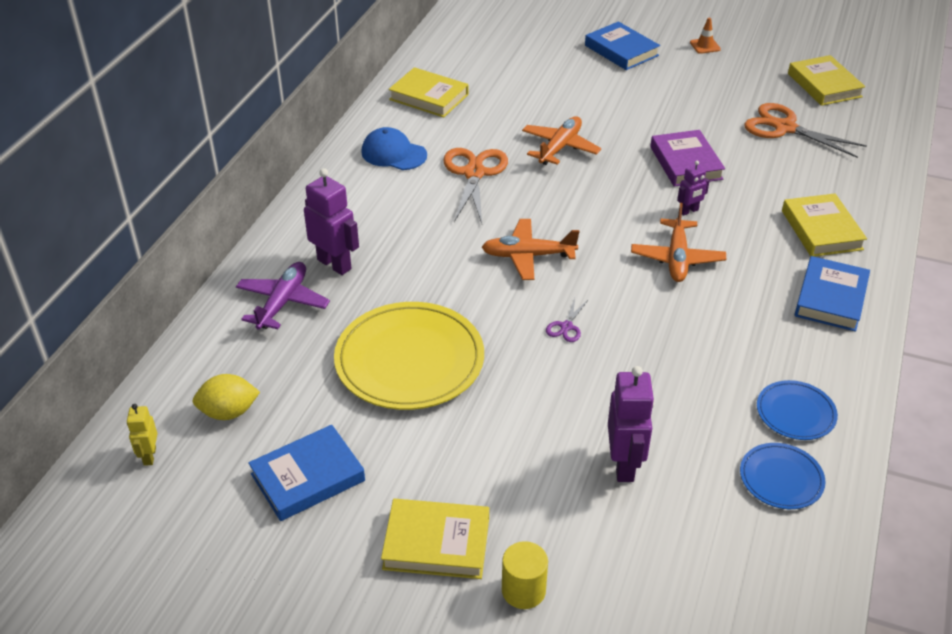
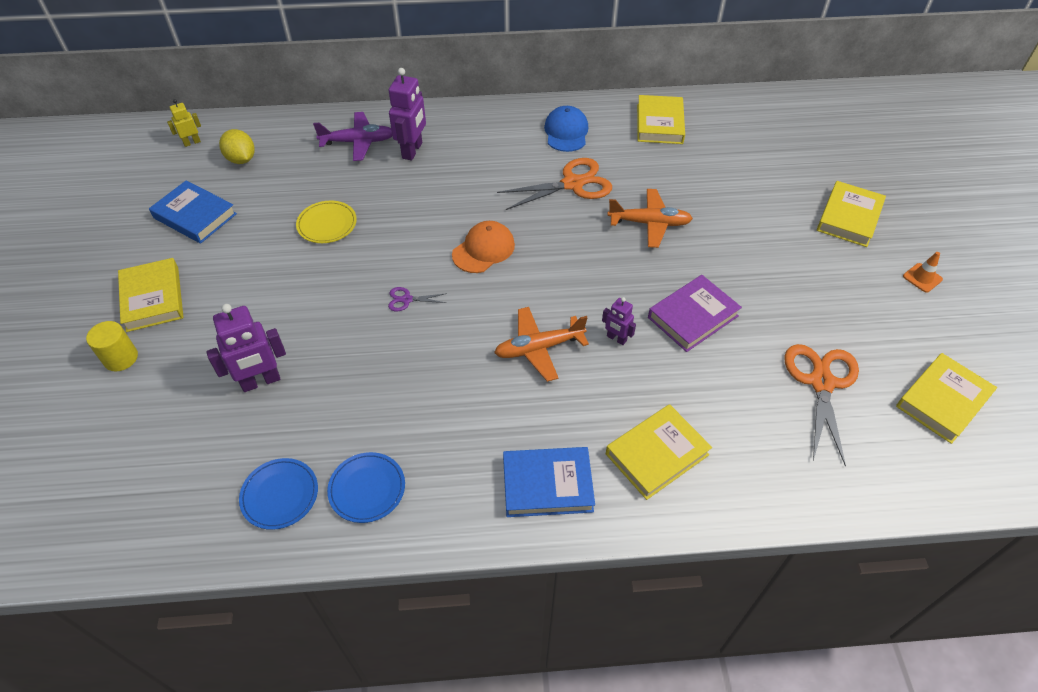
camera: 65 degrees right, 10 degrees up
yellow plate [334,302,484,410] -> yellow plate [296,201,357,243], size x0.50
orange plane [482,219,580,280] -> orange cap [452,221,515,273]
blue book [585,22,660,70] -> yellow book [817,181,886,247]

